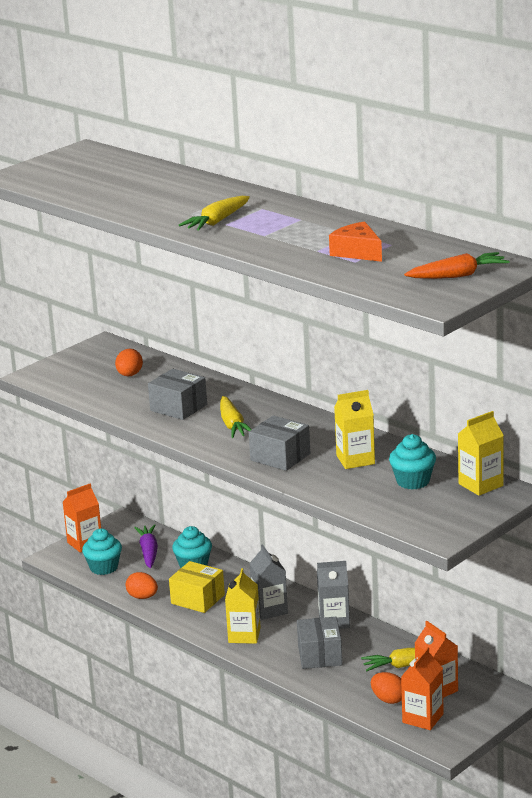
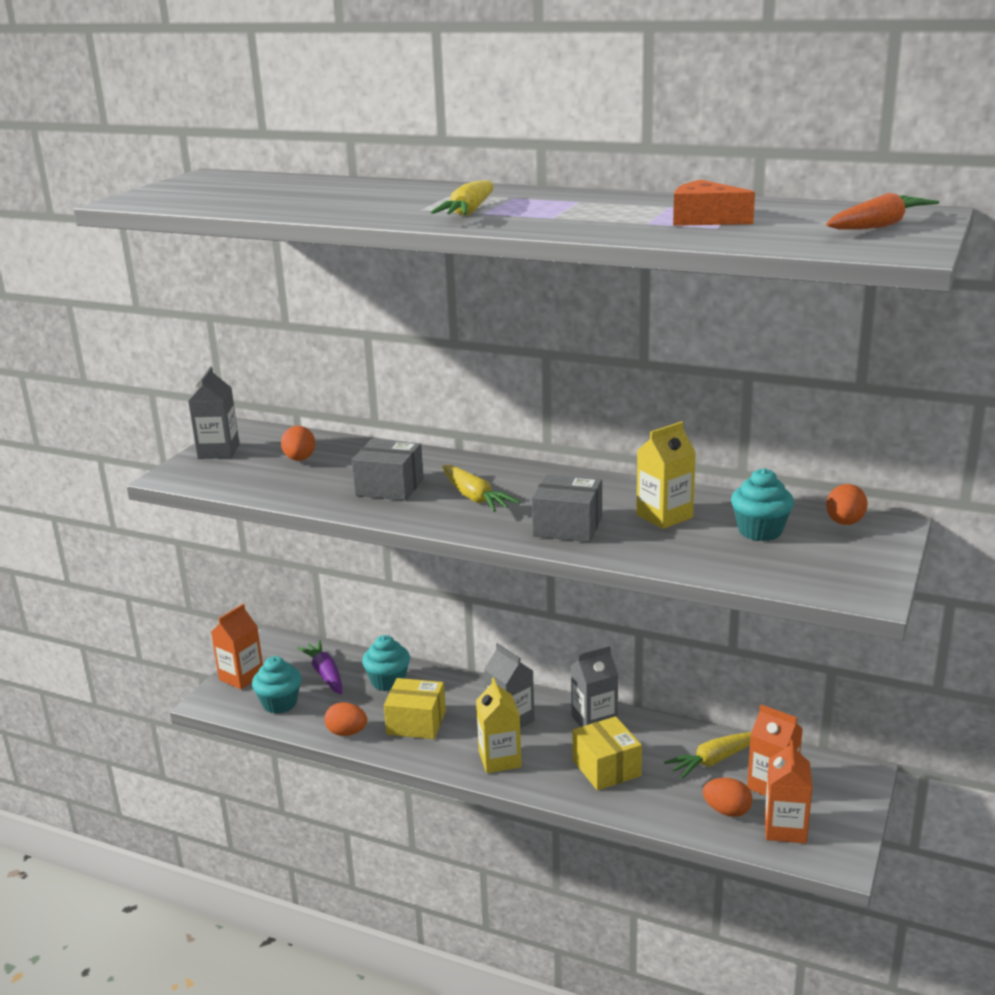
camera: 20 degrees left, 0 degrees up
grey box [297,617,342,669] -> yellow box [572,716,642,790]
yellow carton [458,411,504,496] -> orange egg [826,484,868,525]
none -> grey carton [188,367,240,459]

